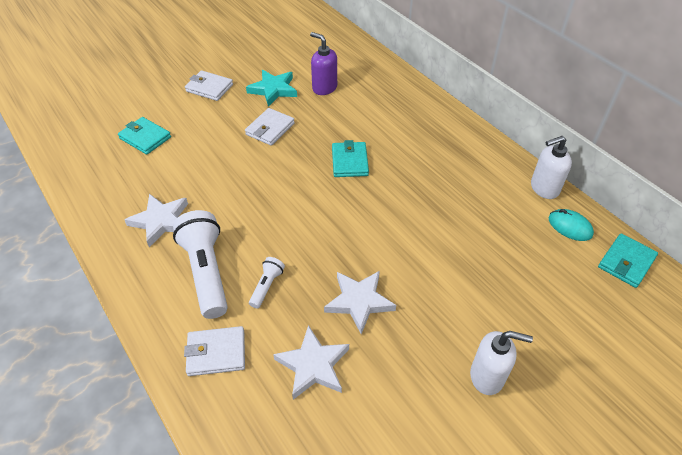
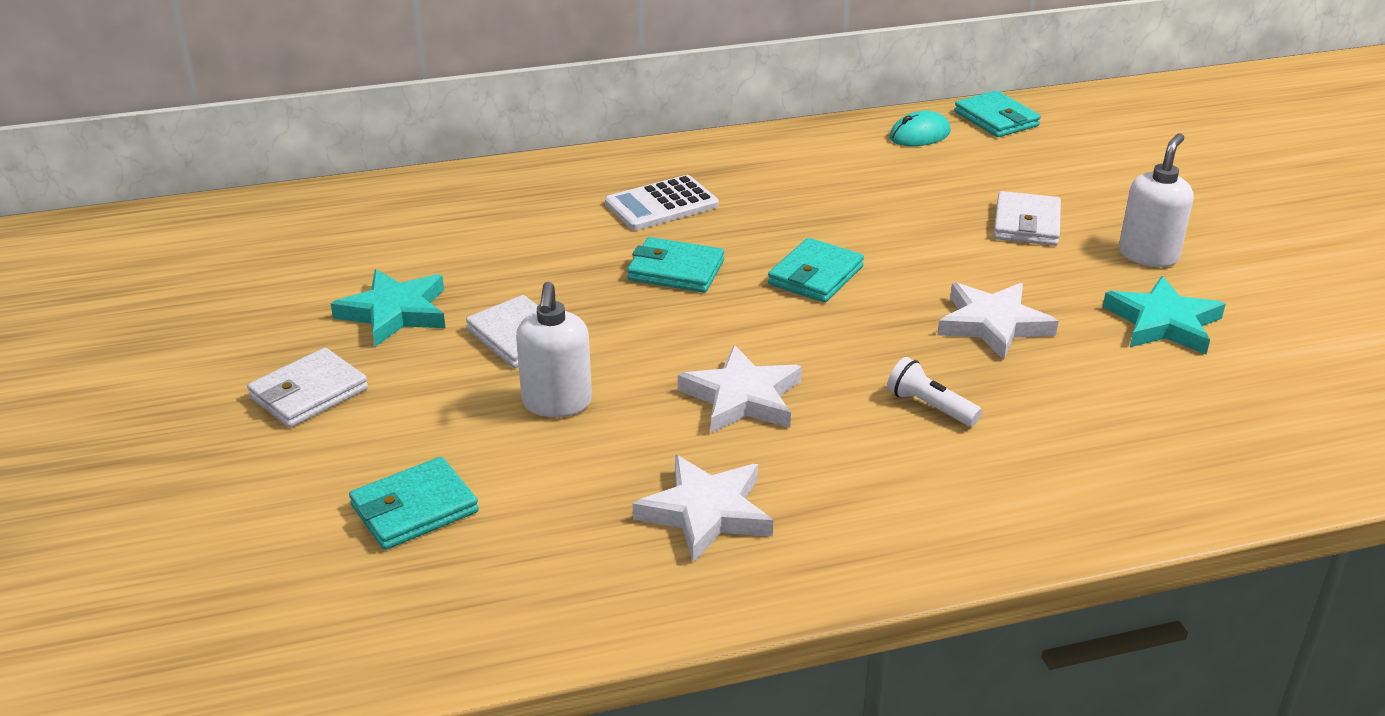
camera: 70 degrees left, 15 degrees down
white flashlight [173,210,228,319] -> none
white wallet [184,326,245,376] -> white wallet moved to [994,191,1061,246]
white star [273,325,349,400] -> white star moved to [678,345,802,433]
purple soap dispenser [310,32,337,95] -> none
white soap dispenser [531,136,572,199] -> white soap dispenser moved to [516,282,592,417]
none -> white calculator [605,175,719,230]
none -> turquoise wallet [768,238,864,303]
none -> turquoise star [1103,276,1226,355]

